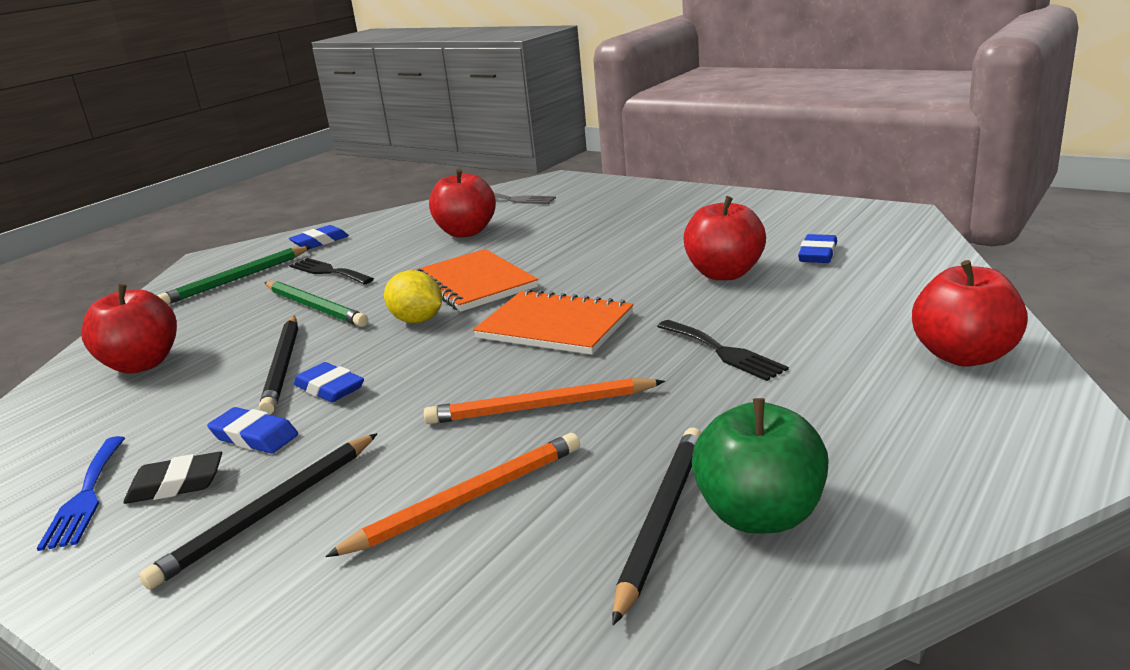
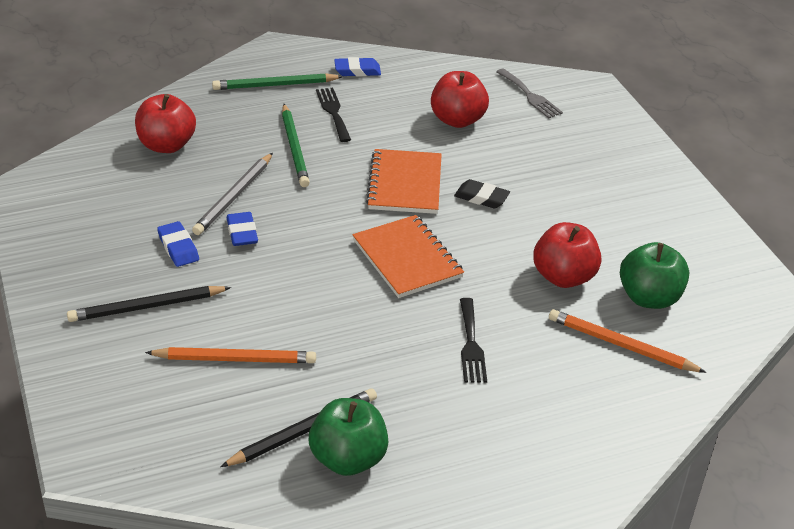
camera: 30 degrees right, 15 degrees up
blue fork [37,436,125,551] -> none
black eraser [123,451,222,504] -> black eraser moved to [454,179,510,208]
black pencil [259,316,298,415] -> grey pencil [192,153,273,235]
yellow lemon [384,270,442,323] -> none
orange pencil [424,378,665,424] -> orange pencil moved to [549,309,706,373]
blue eraser [798,234,837,263] -> green apple [620,242,689,309]
red apple [912,260,1028,367] -> none

